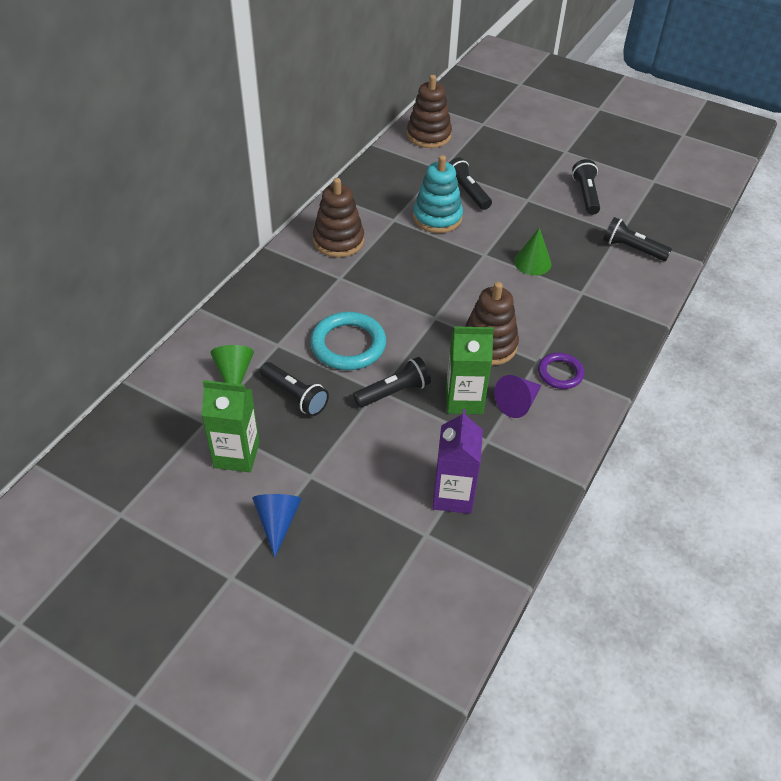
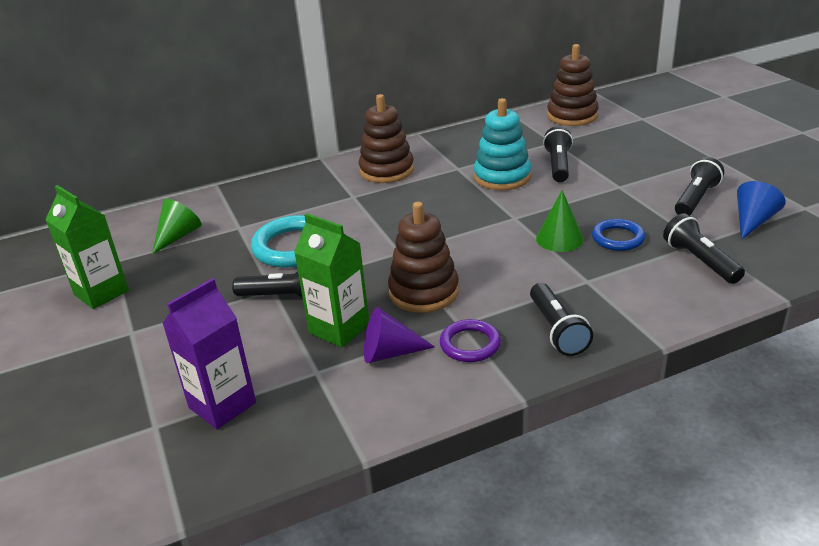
camera: 40 degrees right, 15 degrees down
blue cone [252,494,302,558] -> blue cone moved to [737,181,786,240]
black flashlight [260,362,329,416] -> black flashlight moved to [530,283,593,356]
none -> blue ring [592,219,645,251]

